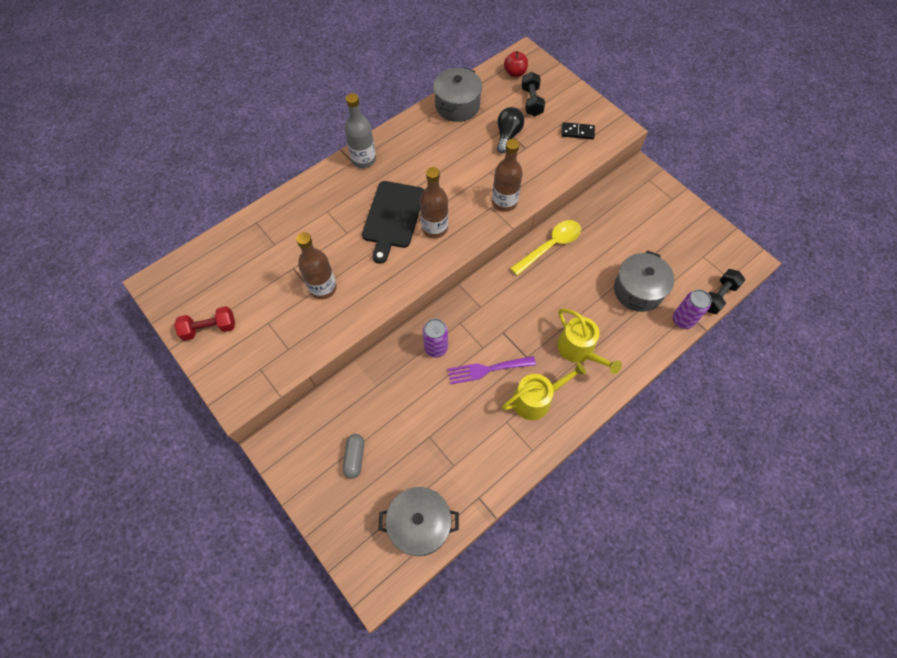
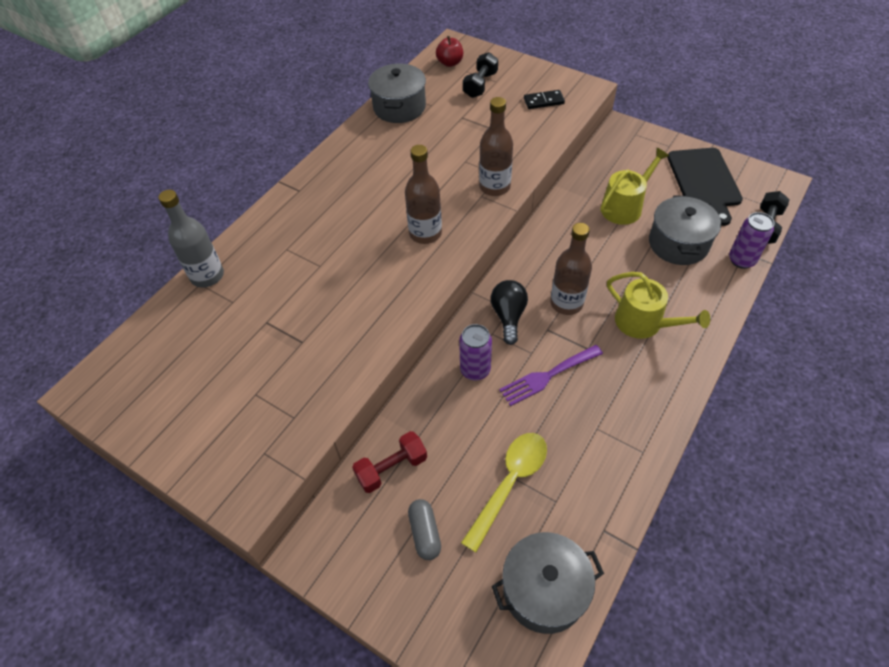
camera: 15 degrees left, 10 degrees down
red dumbbell [174,306,235,341] -> red dumbbell moved to [352,431,427,493]
brown bottle [296,232,337,299] -> brown bottle moved to [550,223,592,315]
grey bottle [345,93,376,168] -> grey bottle moved to [159,190,224,287]
black cutting board [362,181,424,264] -> black cutting board moved to [667,148,743,226]
black light bulb [497,107,524,153] -> black light bulb moved to [491,280,528,345]
yellow watering can [502,362,587,420] -> yellow watering can moved to [601,148,669,225]
yellow spoon [510,220,581,276] -> yellow spoon moved to [461,433,547,552]
black dumbbell [521,72,545,116] -> black dumbbell turned 45 degrees clockwise [463,52,498,98]

